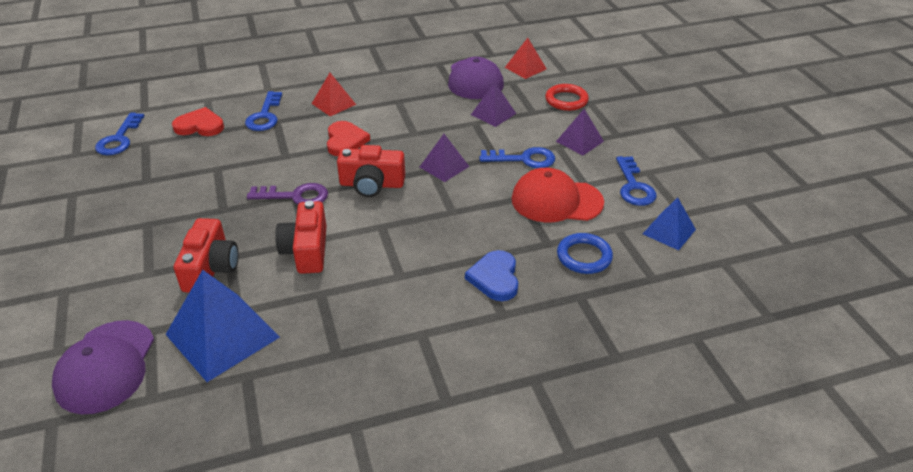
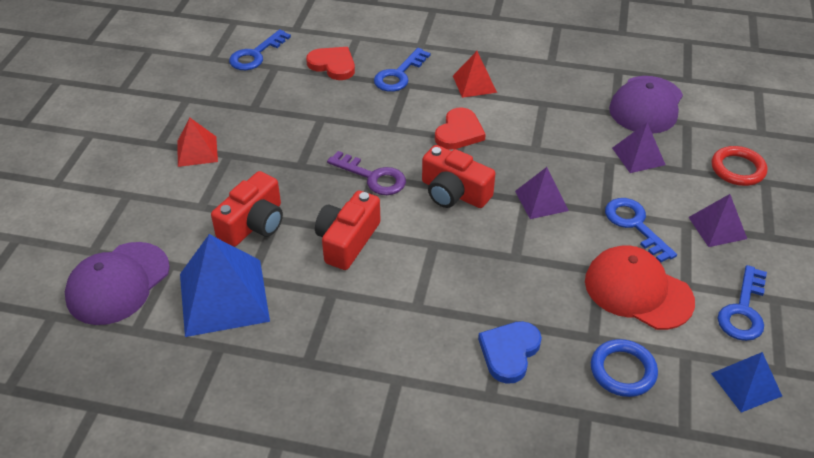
camera: 30 degrees right, 5 degrees up
blue key [479,147,555,168] -> blue key turned 150 degrees counterclockwise [605,198,677,263]
red pyramid [505,38,547,79] -> red pyramid moved to [177,117,218,167]

